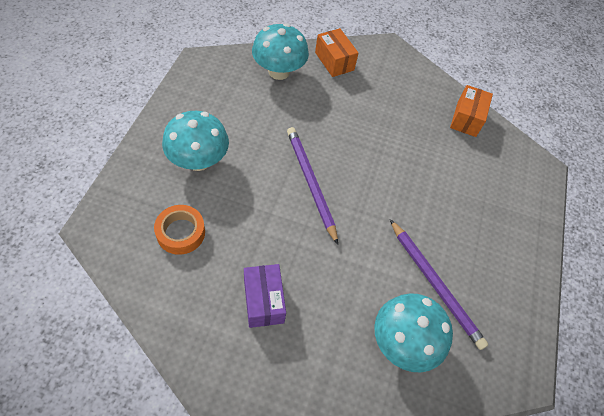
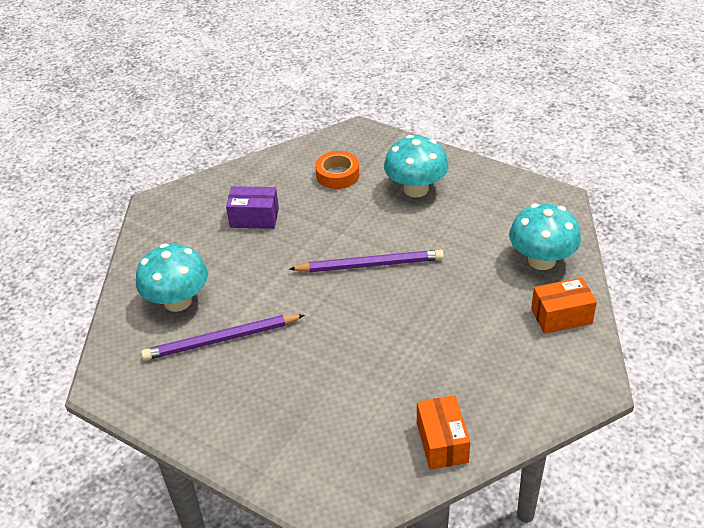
camera: 115 degrees right, 15 degrees down
orange box [450,85,493,137] -> orange box turned 45 degrees clockwise [417,395,470,470]

